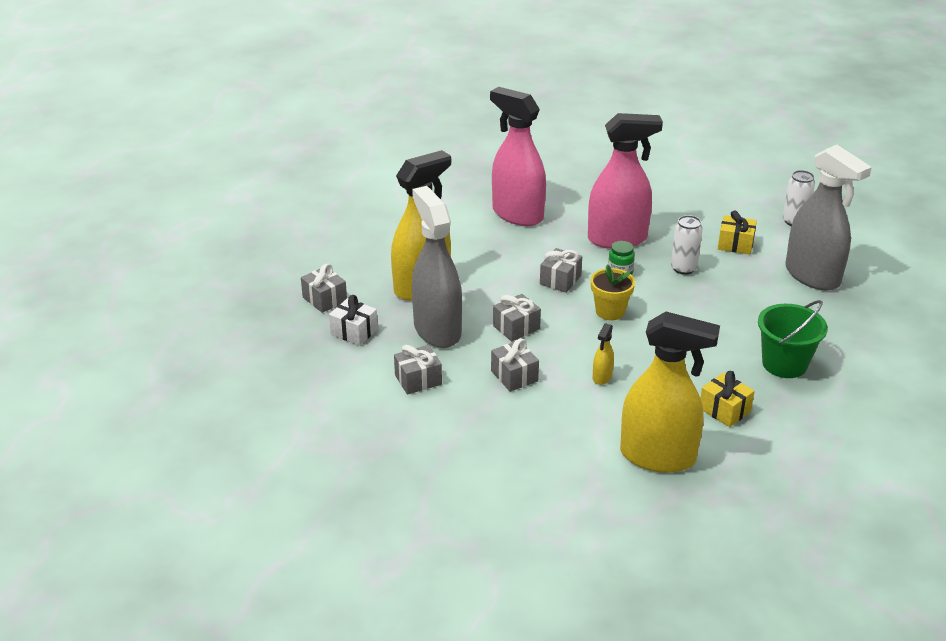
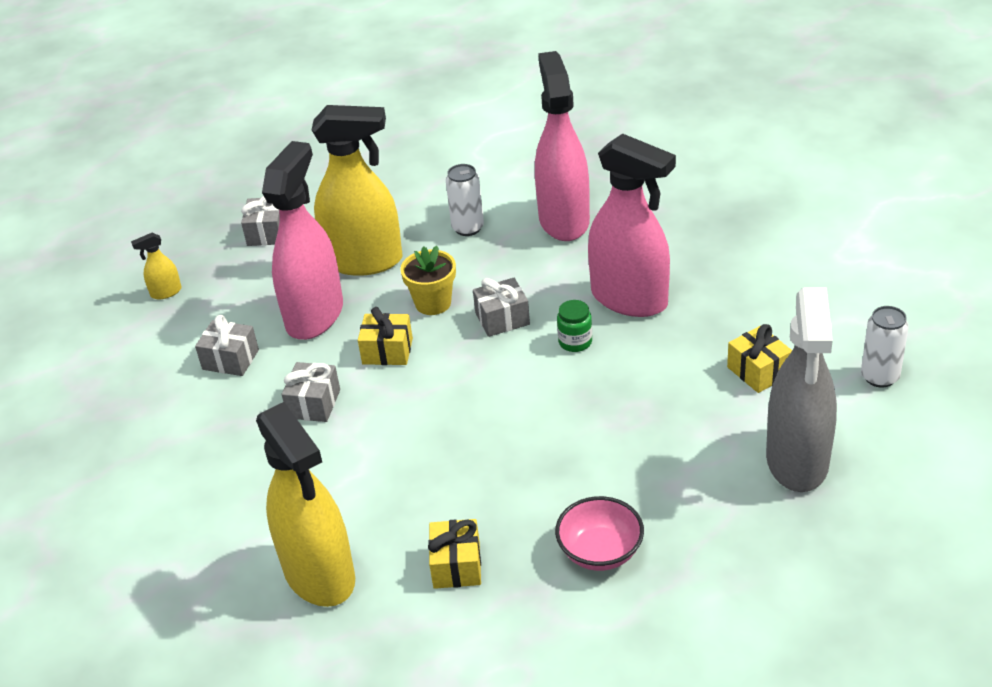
camera: 45 degrees right, 5 degrees up
white gift [329,295,378,346] -> none
grey spray bottle [412,186,462,348] -> pink spray bottle [262,141,343,340]
grey gift [493,294,541,341] -> yellow gift [358,307,413,365]
yellow flower pot [591,264,635,320] -> yellow flower pot moved to [400,246,456,315]
yellow spray bottle [593,323,614,385] -> yellow spray bottle moved to [131,233,182,299]
white can [671,215,703,275] -> white can moved to [446,164,484,236]
green bucket [758,300,828,378] -> pink bowl [555,496,644,571]

